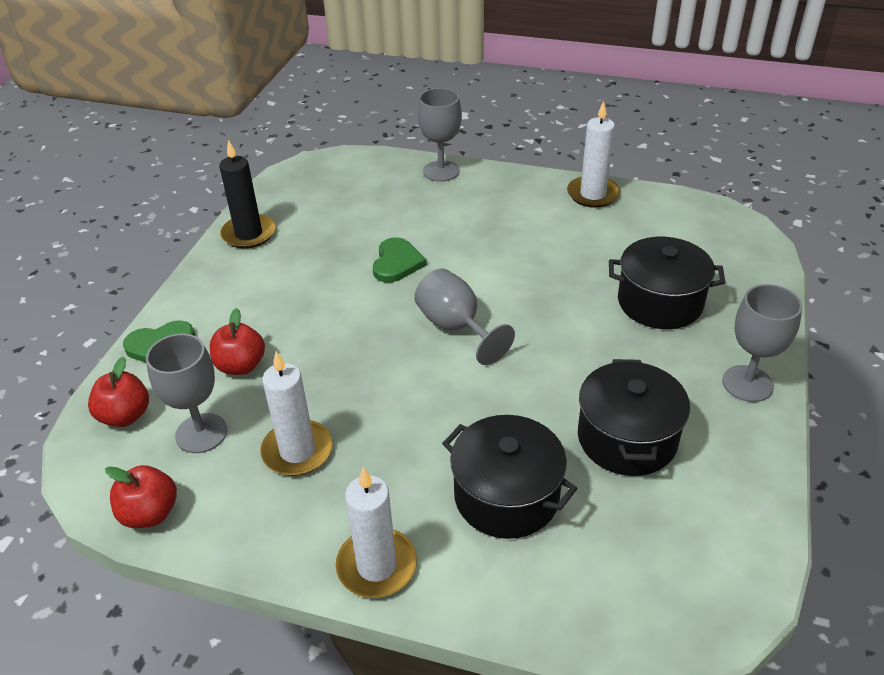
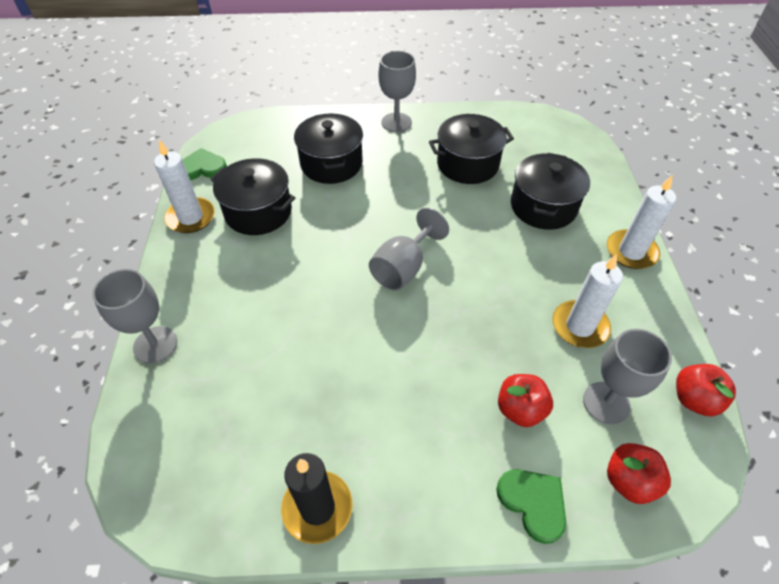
camera: 110 degrees left, 10 degrees up
green heart [373,237,427,283] -> green heart moved to [182,148,227,180]
none -> black pot [210,158,295,235]

